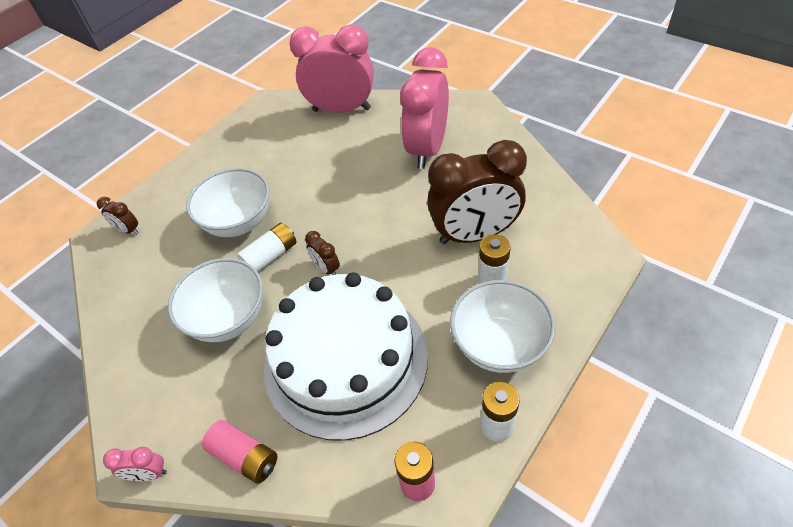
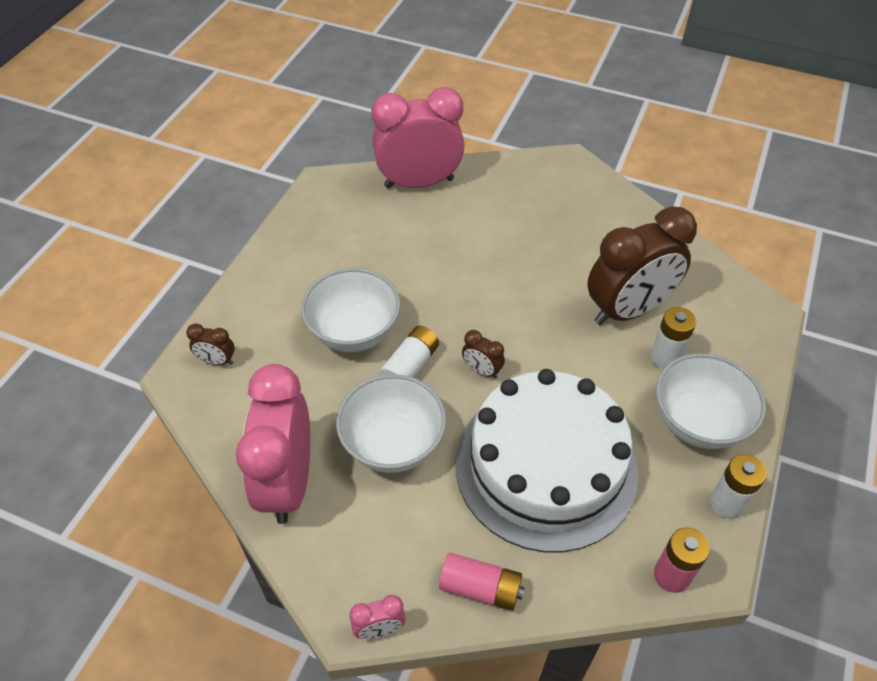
camera: 20 degrees left, 0 degrees up
pink clock [400,47,449,169] -> pink clock moved to [236,364,310,524]

